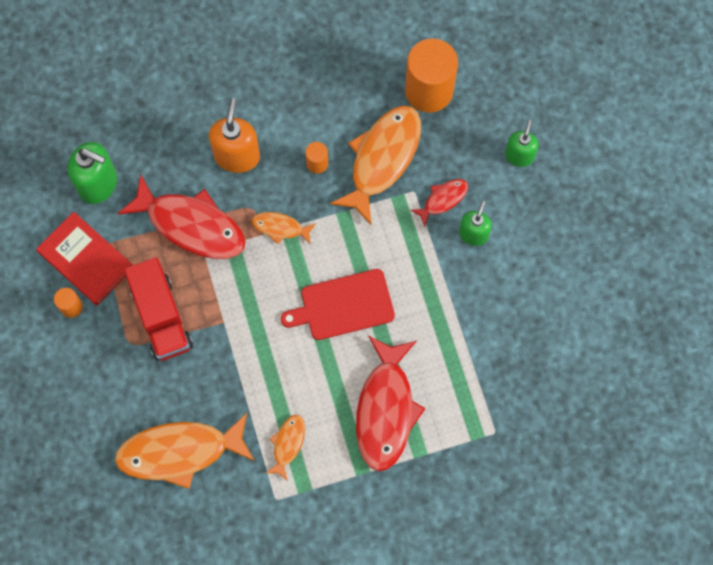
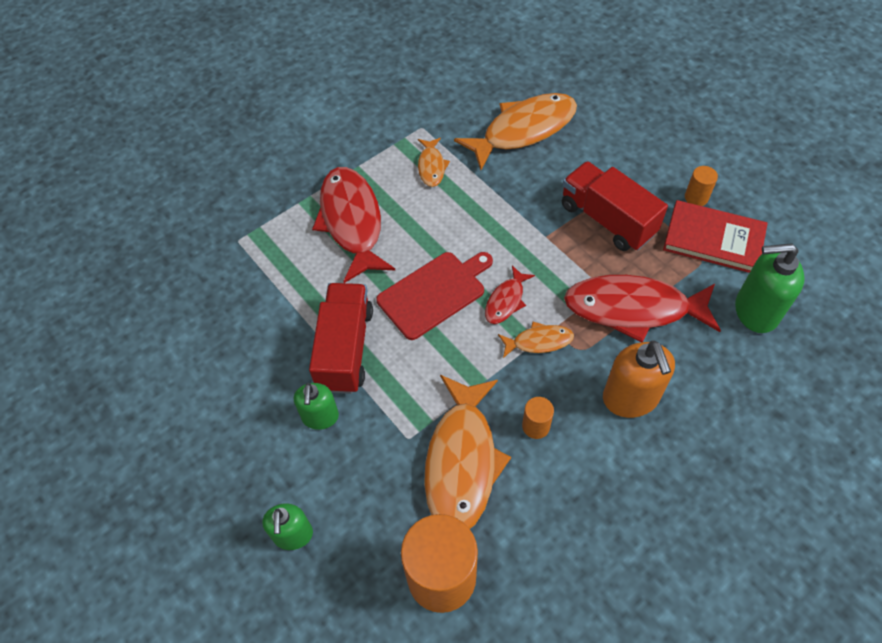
camera: 160 degrees right, 15 degrees down
red fish [411,179,468,227] -> red fish moved to [485,265,535,324]
none -> red truck [309,283,373,394]

